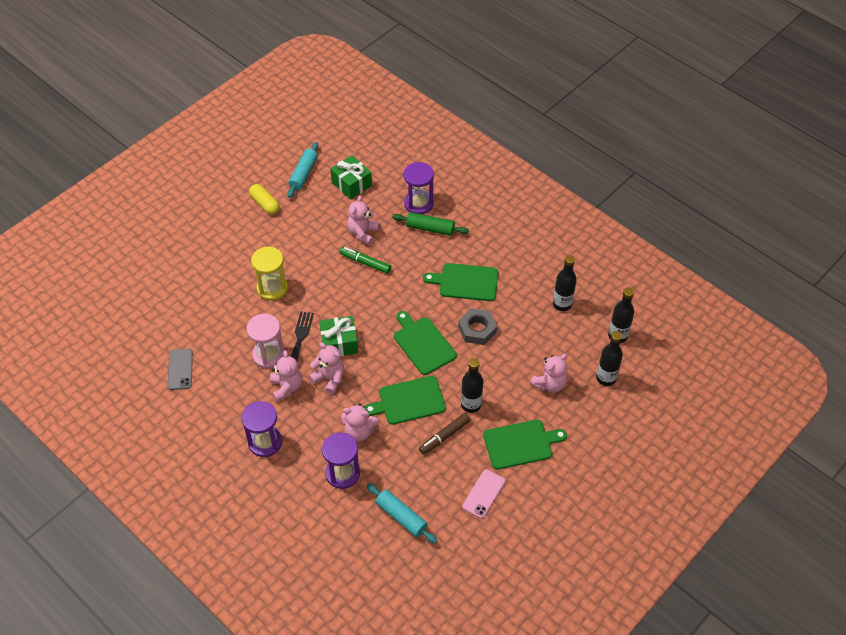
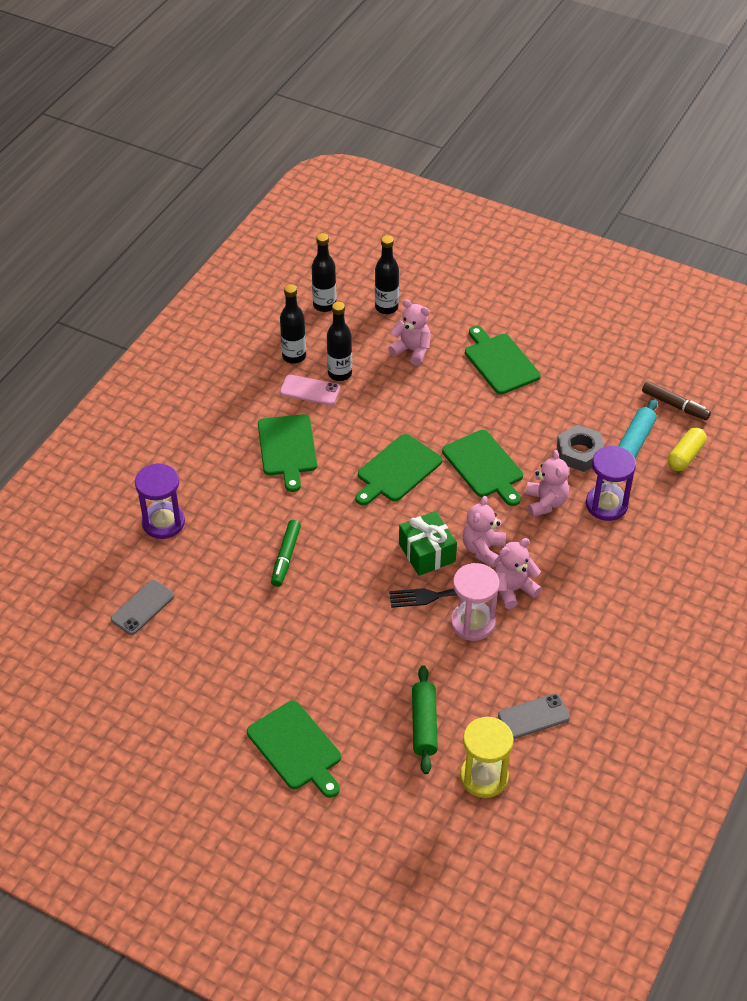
camera: 105 degrees left, 5 degrees down
purple hourglass [241,401,282,457] -> none
yellow capsule [249,184,280,215] -> yellow capsule moved to [668,427,707,471]
yellow hourglass [251,247,288,301] -> yellow hourglass moved to [460,716,513,798]
turquoise rolling pin [287,142,319,198] -> none
green gift [330,155,372,200] -> grey phone [111,580,174,635]
pink teddy bear [347,195,379,245] -> none
green rolling pin [392,212,469,236] -> green rolling pin moved to [412,665,438,774]
brown marker [419,413,470,455] -> brown marker moved to [642,381,711,420]
grey nut [458,308,497,345] -> grey nut moved to [557,425,604,472]
black bottle [461,358,483,413] -> black bottle moved to [327,302,352,381]
pink phone [462,469,505,518] -> pink phone moved to [280,375,340,405]
none -> green cutting board [247,701,341,798]

